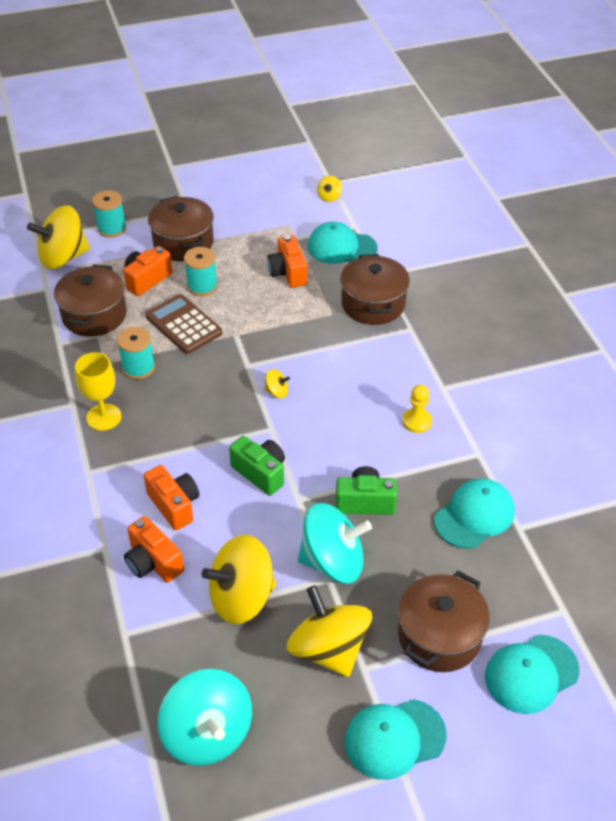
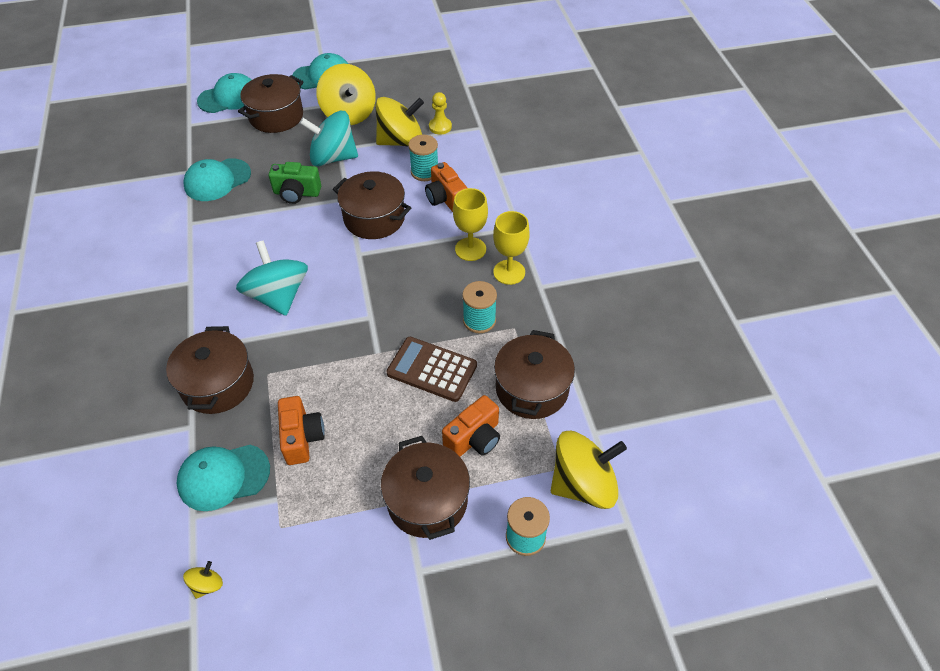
camera: 175 degrees left, 5 degrees up
orange camera [124,516,184,583] -> none
brown calculator [145,294,223,354] -> brown calculator turned 150 degrees clockwise [387,337,477,402]
turquoise spinning top [157,669,252,766] -> turquoise spinning top moved to [236,240,308,316]
turquoise spool [184,247,218,296] -> turquoise spool moved to [408,135,438,181]
green camera [229,436,285,496] -> brown pot [333,171,411,239]
yellow spinning top [264,369,290,398] -> none
turquoise cap [308,222,377,264] -> turquoise cap turned 150 degrees clockwise [177,445,270,511]
yellow pawn [402,385,432,433] -> yellow pawn moved to [429,92,452,135]
none -> yellow goblet [453,188,488,261]

